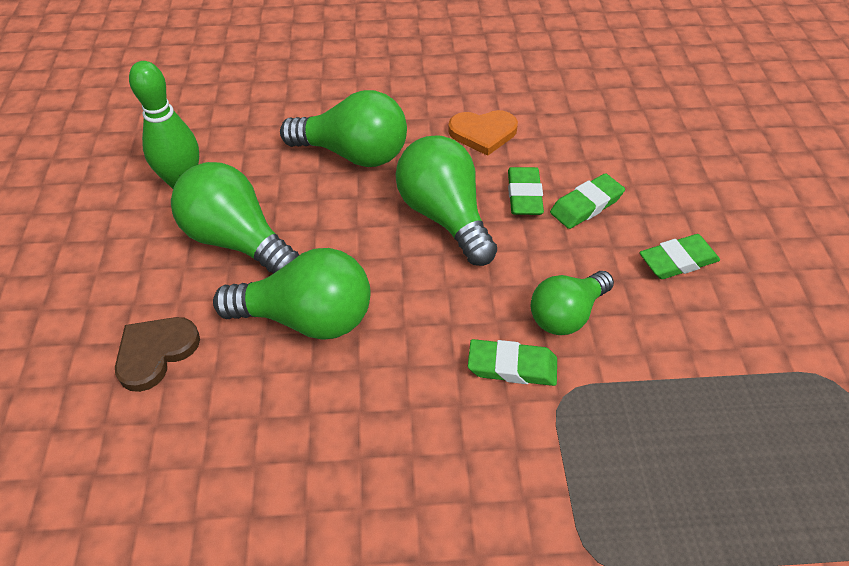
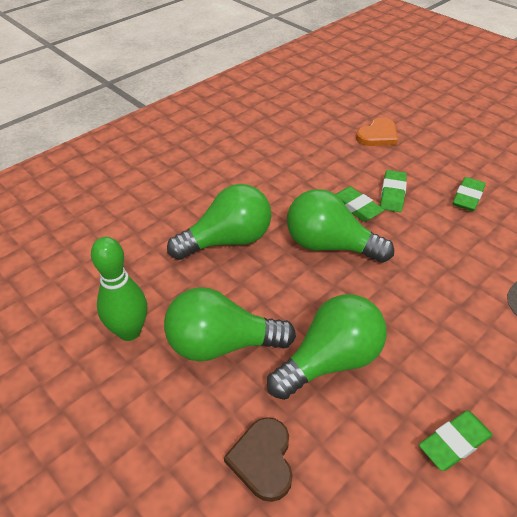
camera: 40 degrees left, 5 degrees down
orange heart [448,110,518,156] -> orange heart moved to [356,117,398,146]
green eraser [468,339,557,386] -> green eraser moved to [419,411,493,471]
green light bulb [531,271,614,335] -> none

